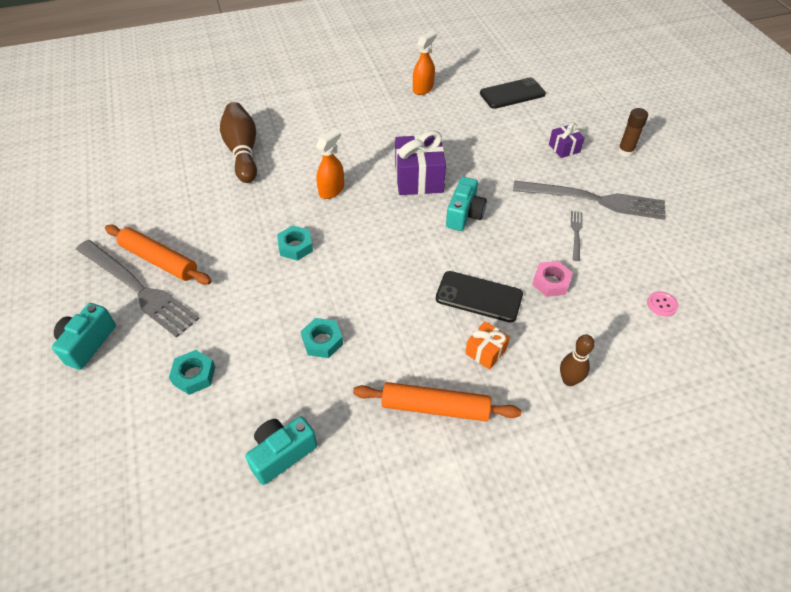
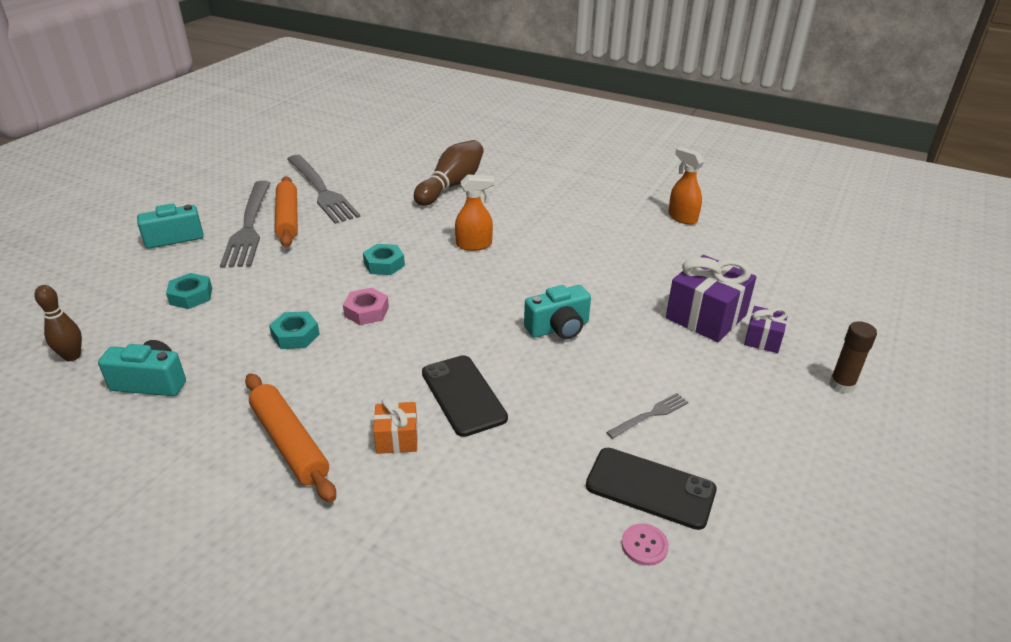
camera: 45 degrees right, 15 degrees down
purple gift [395,130,446,195] -> purple gift moved to [666,255,757,342]
orange spray bottle [413,30,437,95] -> orange spray bottle turned 120 degrees counterclockwise [668,147,704,225]
black phone [480,77,546,109] -> black phone moved to [586,448,717,530]
grey fork [513,180,666,220] -> grey fork moved to [287,155,360,224]
pink nut [532,261,573,297] -> pink nut moved to [343,288,389,325]
brown bowling pin [560,335,594,386] -> brown bowling pin moved to [35,285,82,361]

